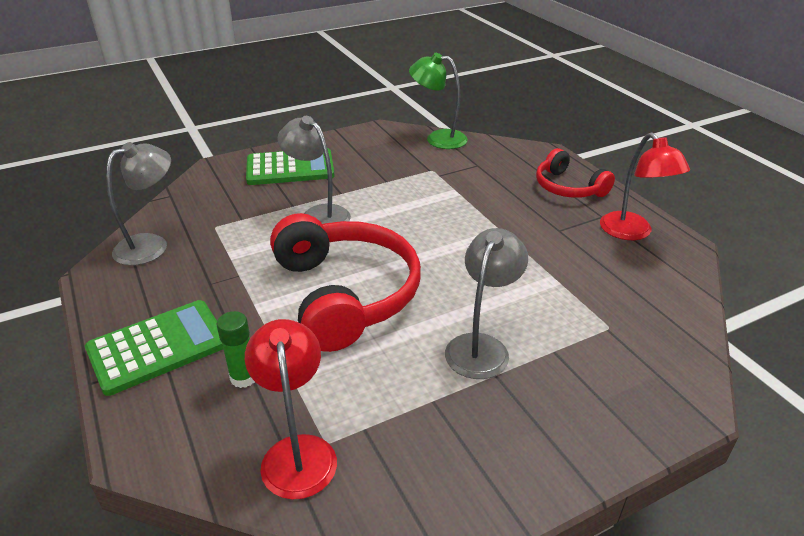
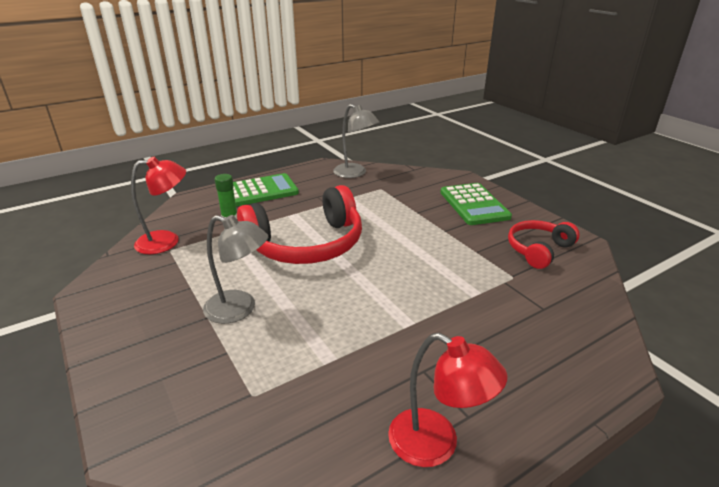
camera: 85 degrees right, 5 degrees down
green calculator [85,300,223,396] -> green calculator turned 75 degrees counterclockwise [233,173,299,206]
grey lamp [277,116,351,224] -> none
green lamp [409,53,468,149] -> none
red headphones [536,148,615,198] -> red headphones moved to [508,220,580,269]
red lamp [600,132,690,240] -> red lamp turned 120 degrees counterclockwise [388,333,508,467]

